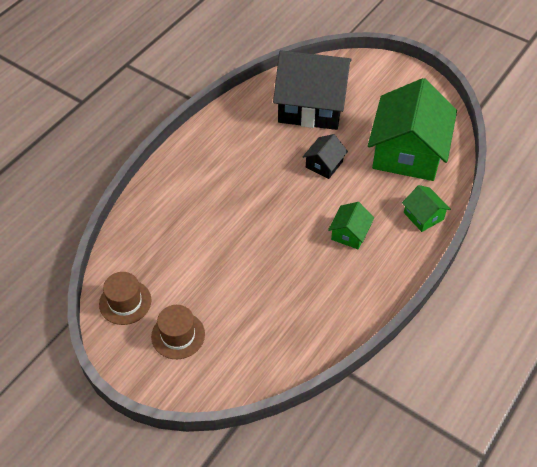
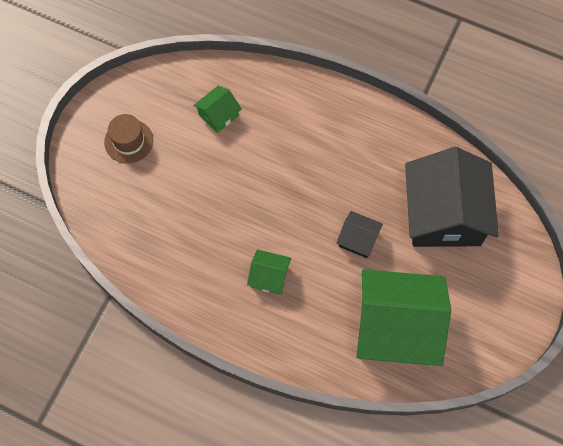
camera: 80 degrees right, 15 degrees up
brown hat [99,272,151,325] -> none
green house [402,185,451,232] -> green house moved to [193,86,242,133]

